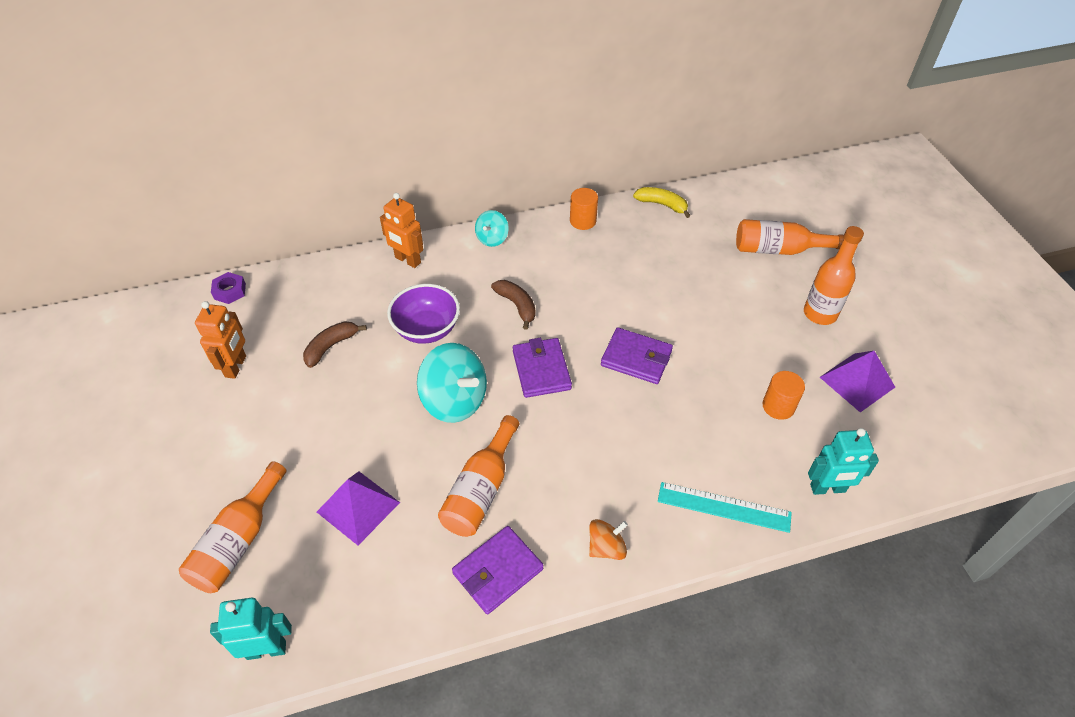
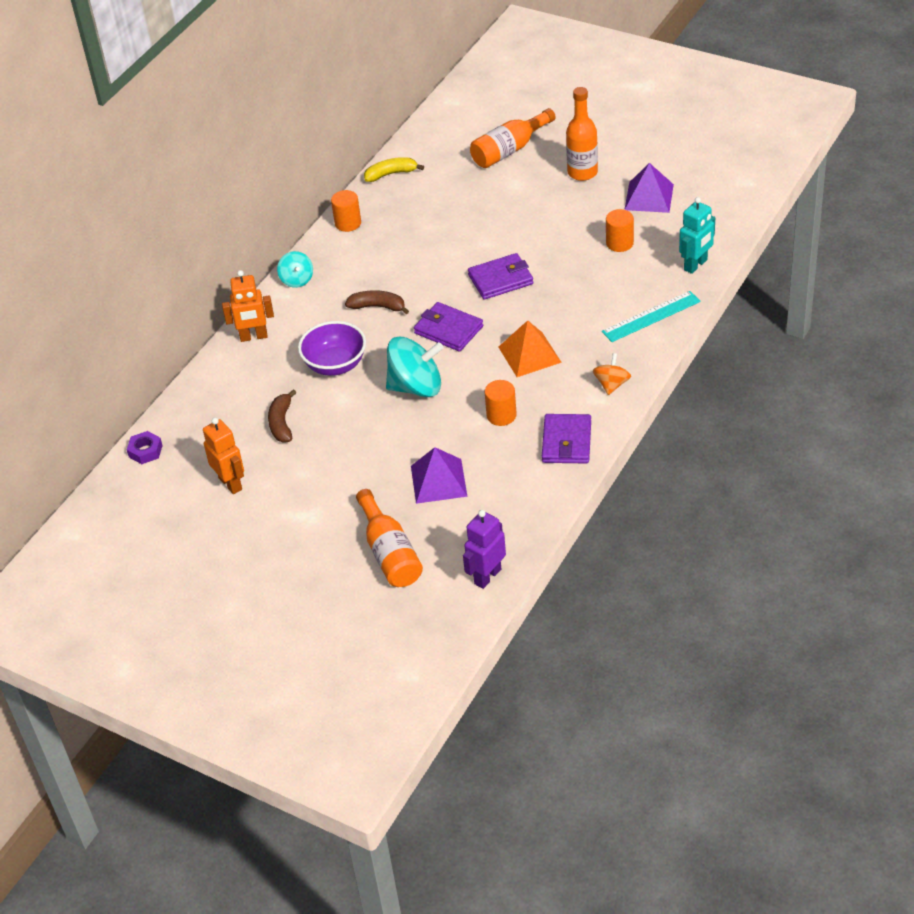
camera: 40 degrees left, 5 degrees down
turquoise robot [210,598,292,660] -> purple robot [463,510,506,589]
orange bottle [438,415,519,537] -> orange cylinder [485,380,517,426]
none -> orange pyramid [499,320,562,377]

